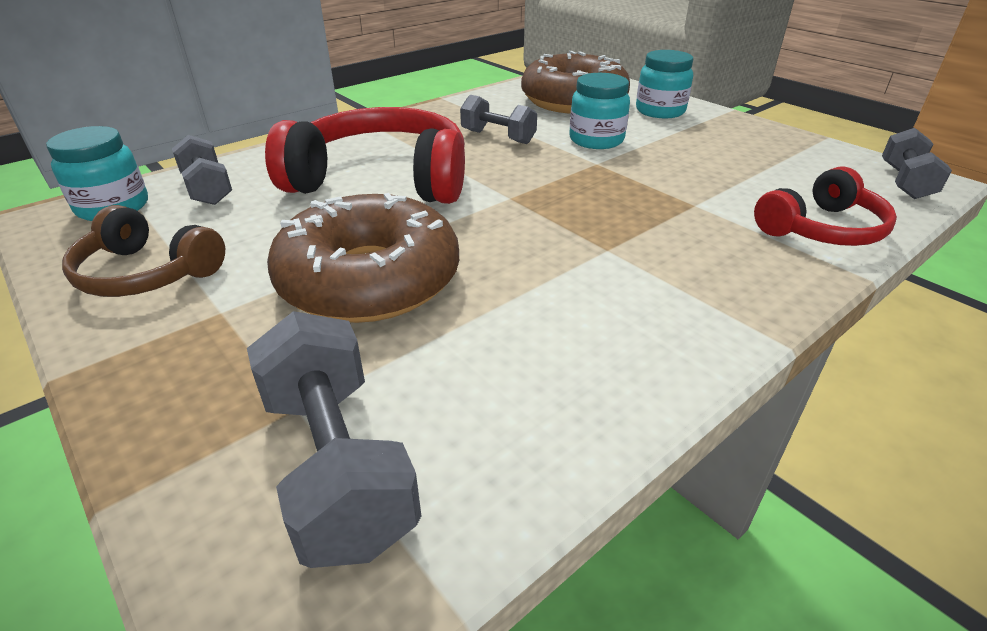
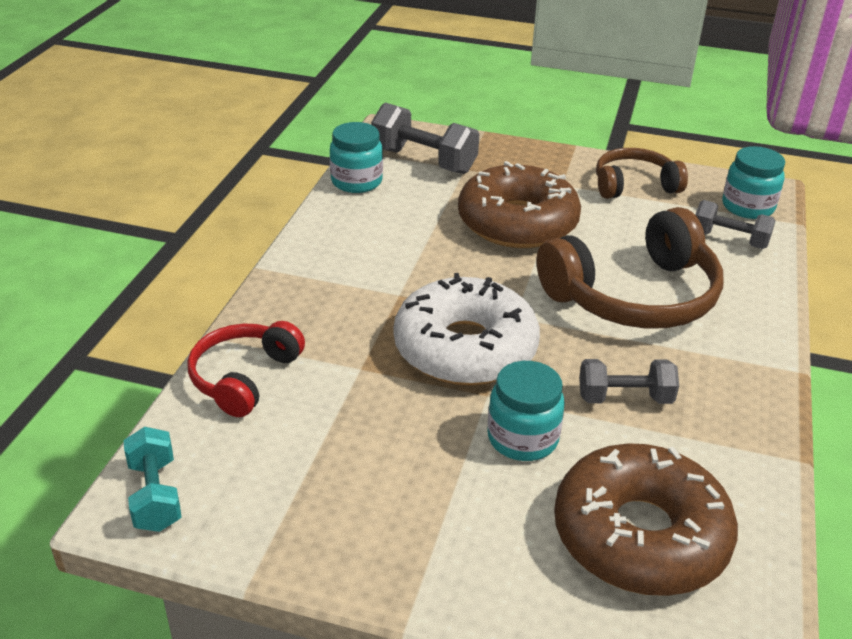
camera: 145 degrees right, 0 degrees up
red headphones [265,107,465,204] -> brown headphones [537,207,724,329]
turquoise jar [636,50,693,118] -> turquoise jar moved to [330,122,383,193]
grey dumbbell [882,128,952,199] -> turquoise dumbbell [123,427,182,532]
none -> white donut [394,273,540,385]

